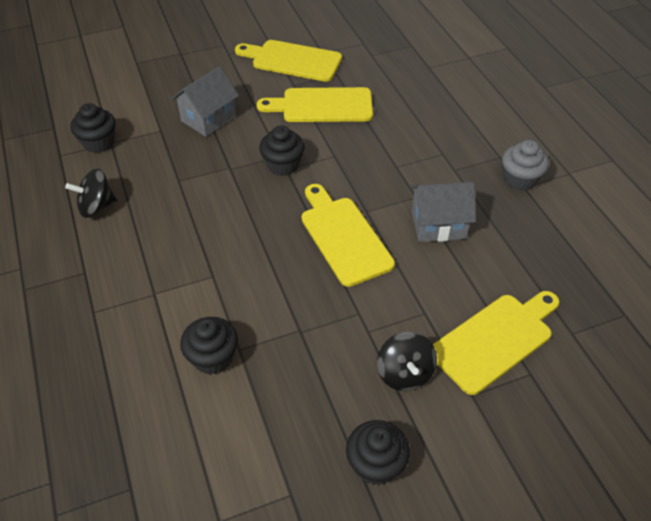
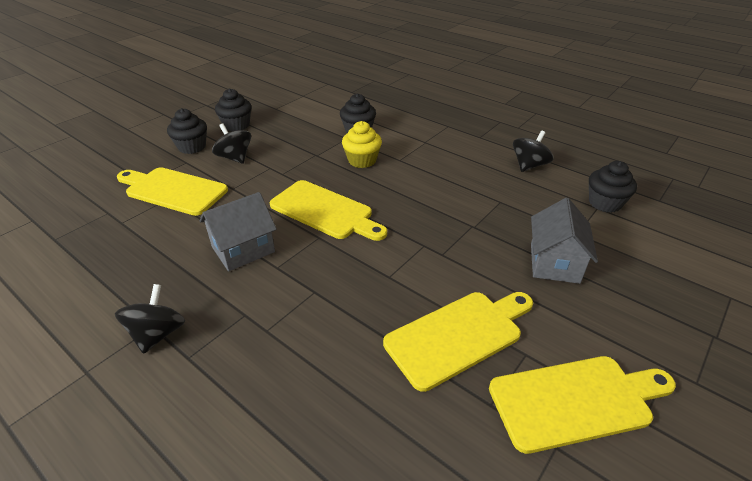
camera: 150 degrees right, 10 degrees down
black cupcake [259,125,305,176] -> black cupcake moved to [167,108,207,154]
yellow cutting board [433,291,559,395] -> yellow cutting board turned 90 degrees clockwise [117,167,228,216]
grey cupcake [502,140,549,191] -> black spinning top [115,284,185,354]
none -> yellow cupcake [342,121,382,168]

